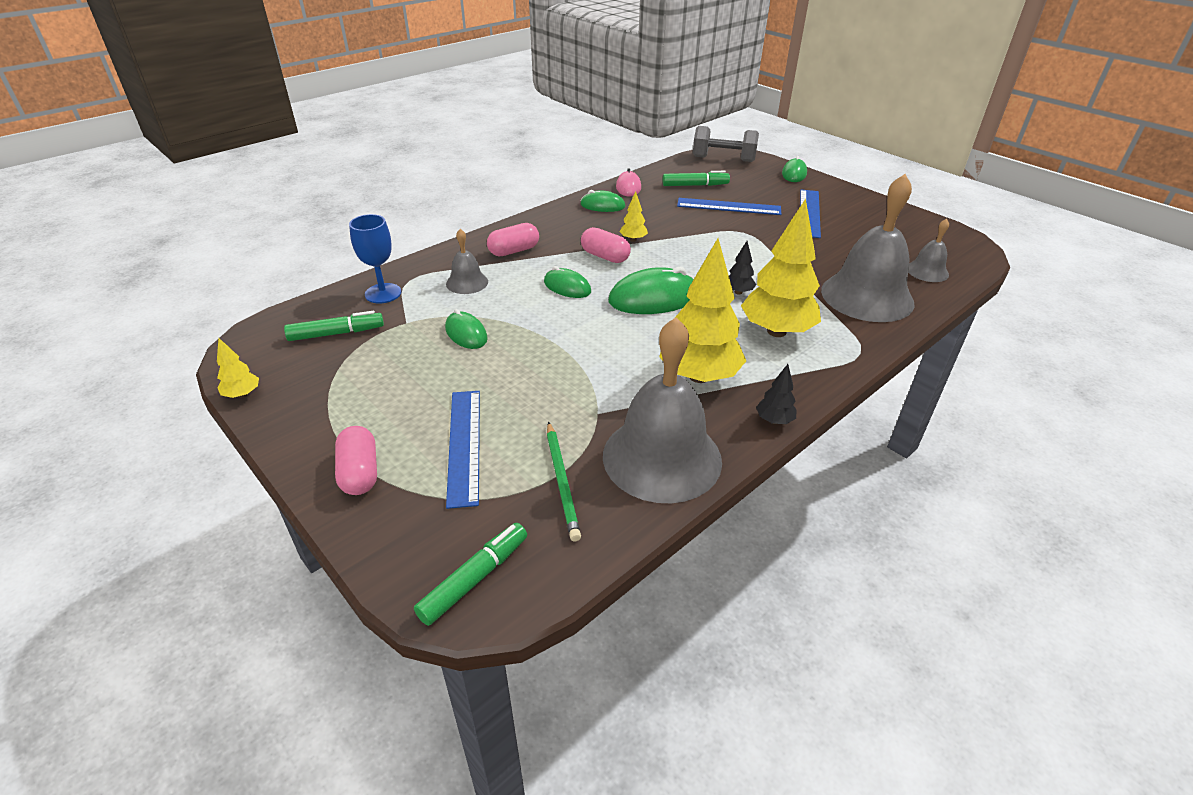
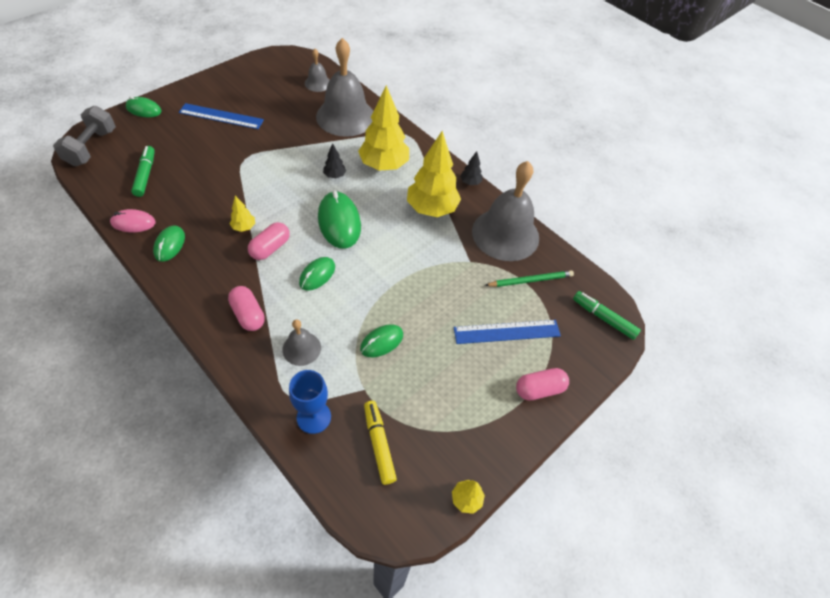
camera: 95 degrees left, 15 degrees up
green marker [284,311,384,341] -> yellow marker [364,401,397,485]
blue ruler [677,198,781,215] -> none

